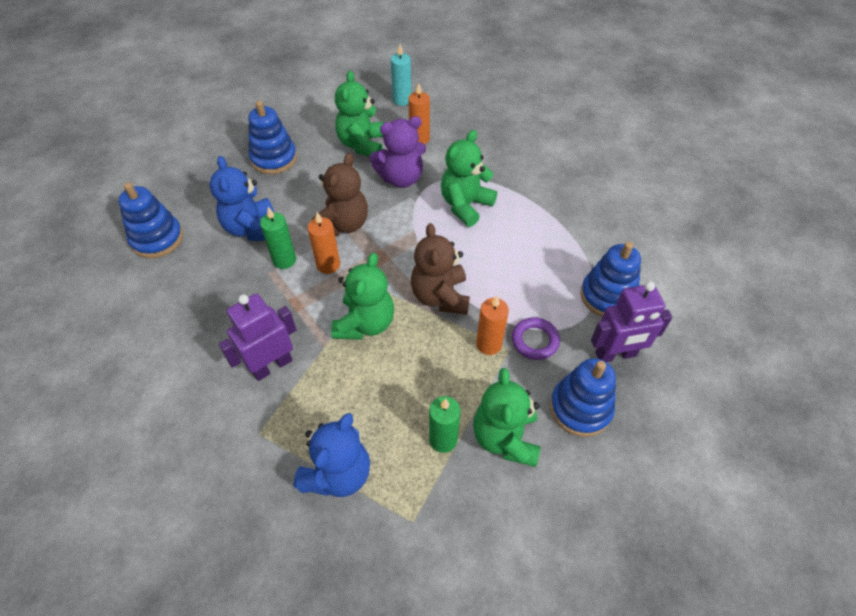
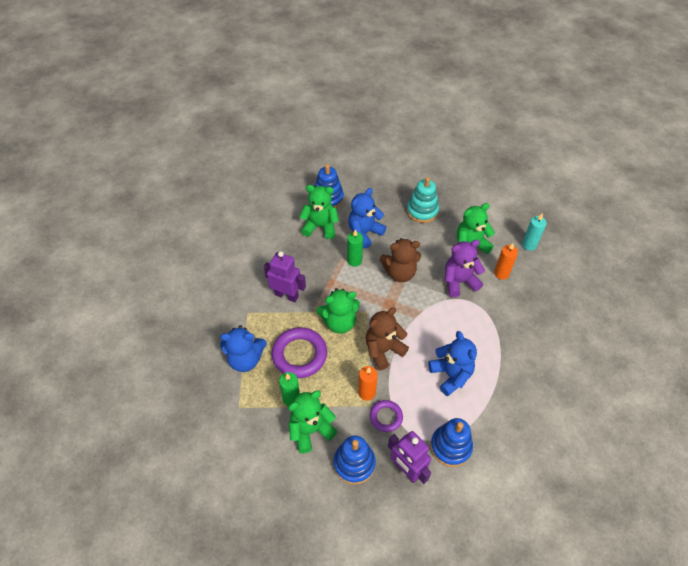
camera: 60 degrees right, 0 degrees up
blue stacking toy [248,101,297,174] -> turquoise stacking toy [407,177,439,223]
orange candle [308,212,340,274] -> none
purple teddy bear [369,116,426,188] -> purple teddy bear turned 120 degrees clockwise [445,240,485,297]
green teddy bear [441,130,497,227] -> green teddy bear moved to [299,185,339,239]
none -> purple ring [272,327,327,378]
none -> blue teddy bear [428,331,477,396]

